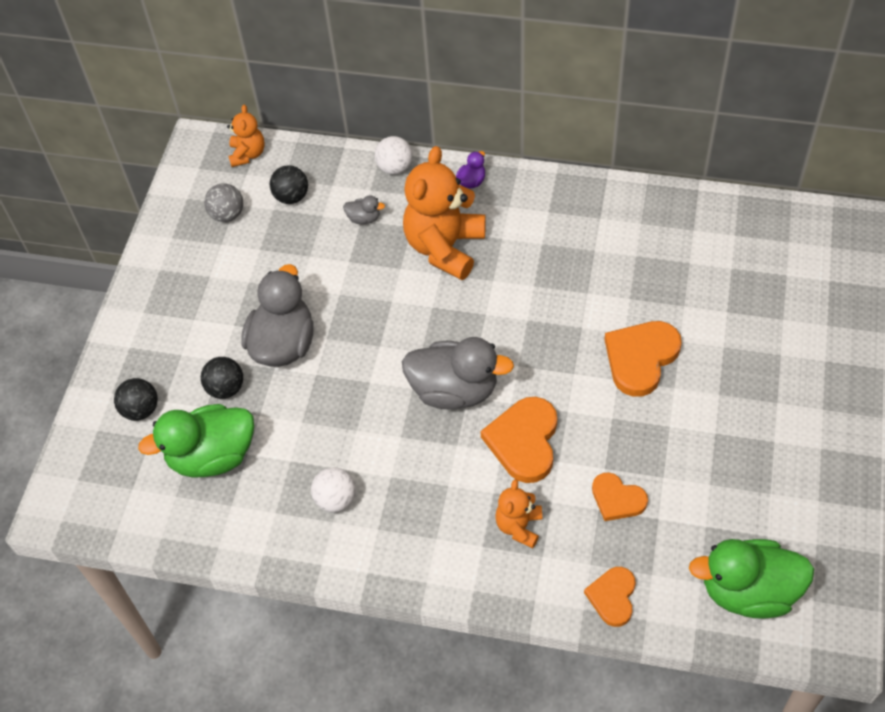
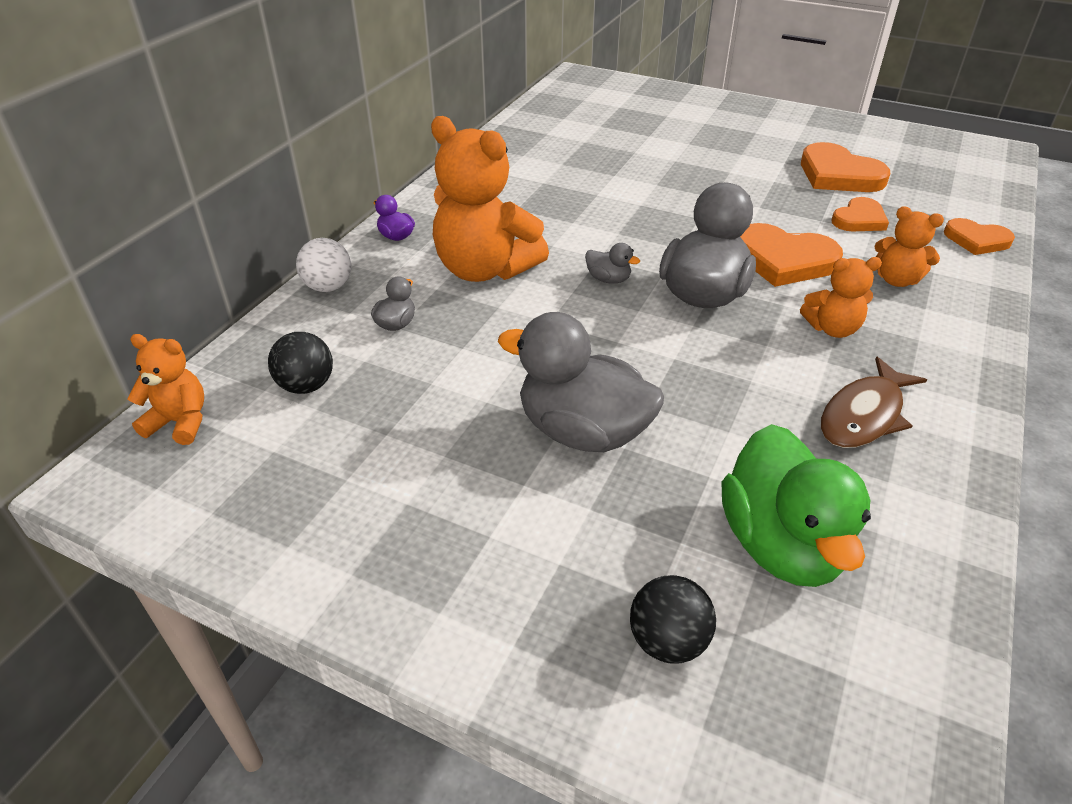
camera: 80 degrees left, 15 degrees down
black ball [201,357,243,399] -> none
grey ball [204,183,243,222] -> none
white ball [311,467,356,512] -> brown fish [821,357,927,448]
orange heart [604,321,682,397] -> orange heart moved to [801,142,890,192]
green duck [689,539,814,619] -> none
none -> grey duck [585,243,640,284]
none -> orange teddy bear [800,257,882,338]

